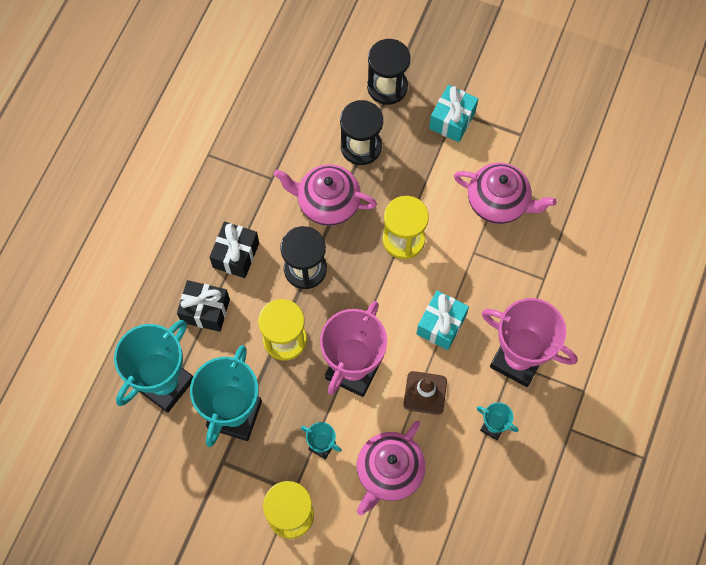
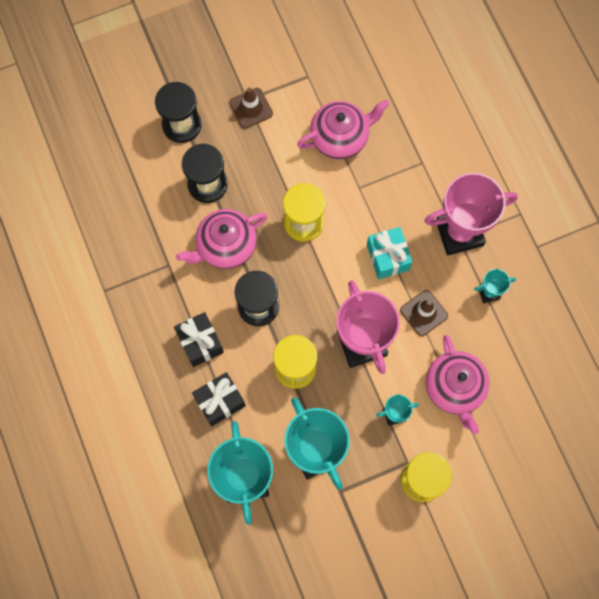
camera: 45 degrees left, 5 degrees up
turquoise gift [429,85,478,142] -> brown traffic cone [230,88,273,129]

